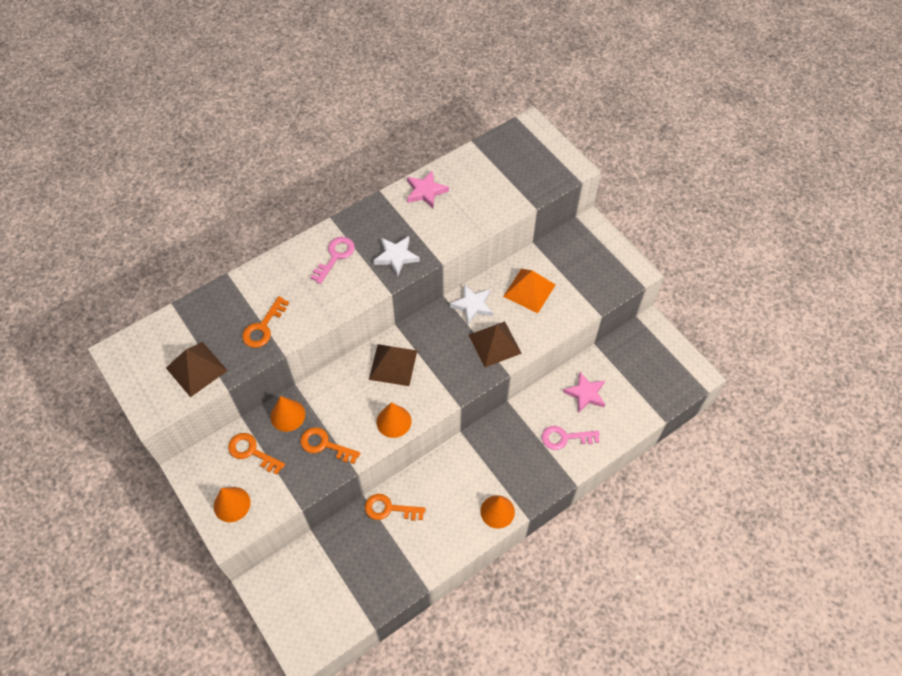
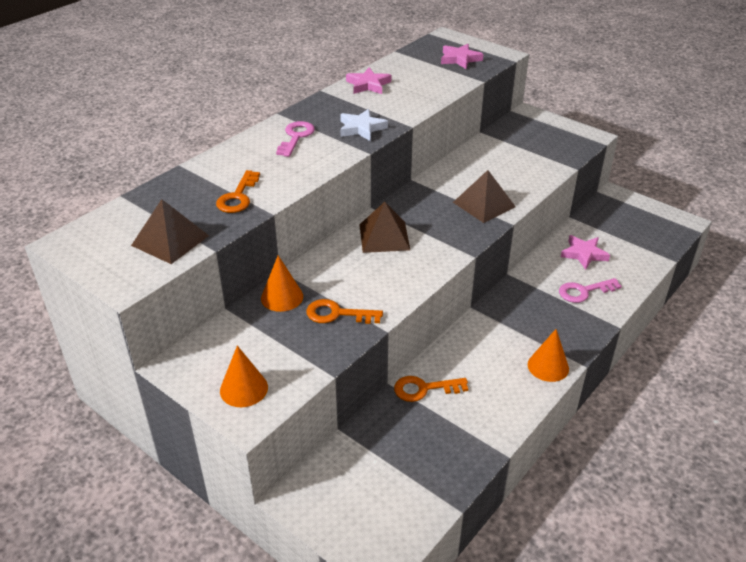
camera: 15 degrees left, 20 degrees down
orange key [228,433,285,475] -> none
orange cone [377,402,411,438] -> none
white star [450,284,493,324] -> none
orange pyramid [503,269,555,313] -> none
none -> pink star [441,44,484,69]

